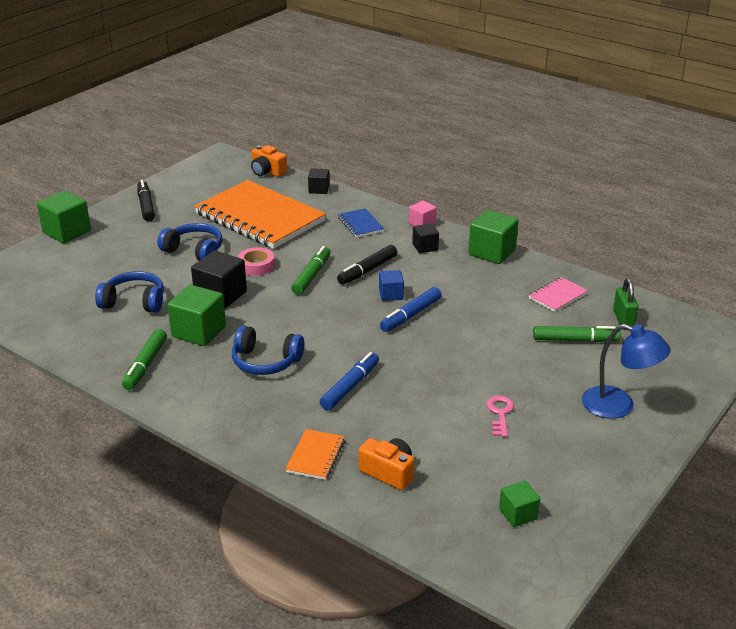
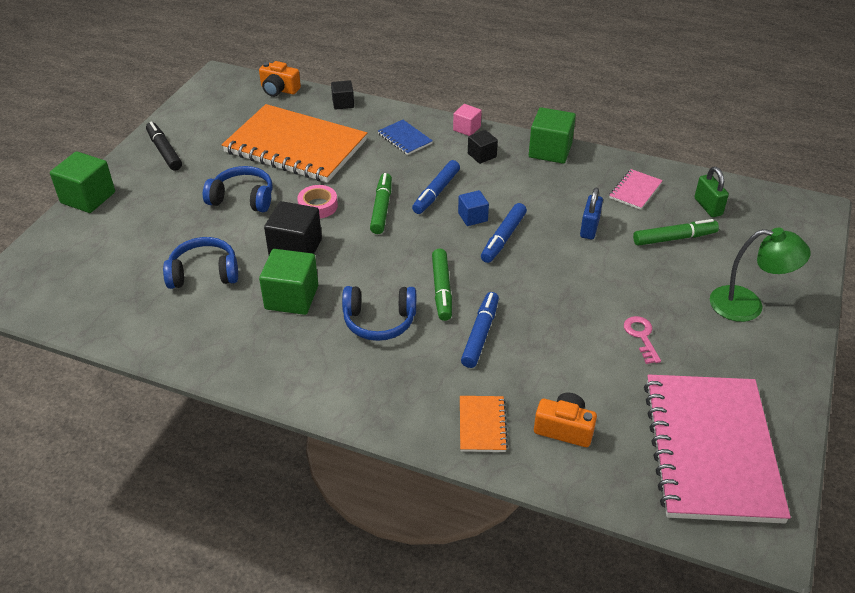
camera: 15 degrees left, 10 degrees up
green marker [122,329,167,390] -> green marker moved to [432,248,452,321]
black marker [337,245,397,285] -> blue marker [412,160,460,214]
green cube [499,481,540,527] -> pink notebook [644,375,791,524]
blue lamp [582,324,671,419] -> green lamp [710,228,811,322]
none -> blue padlock [580,188,603,239]

